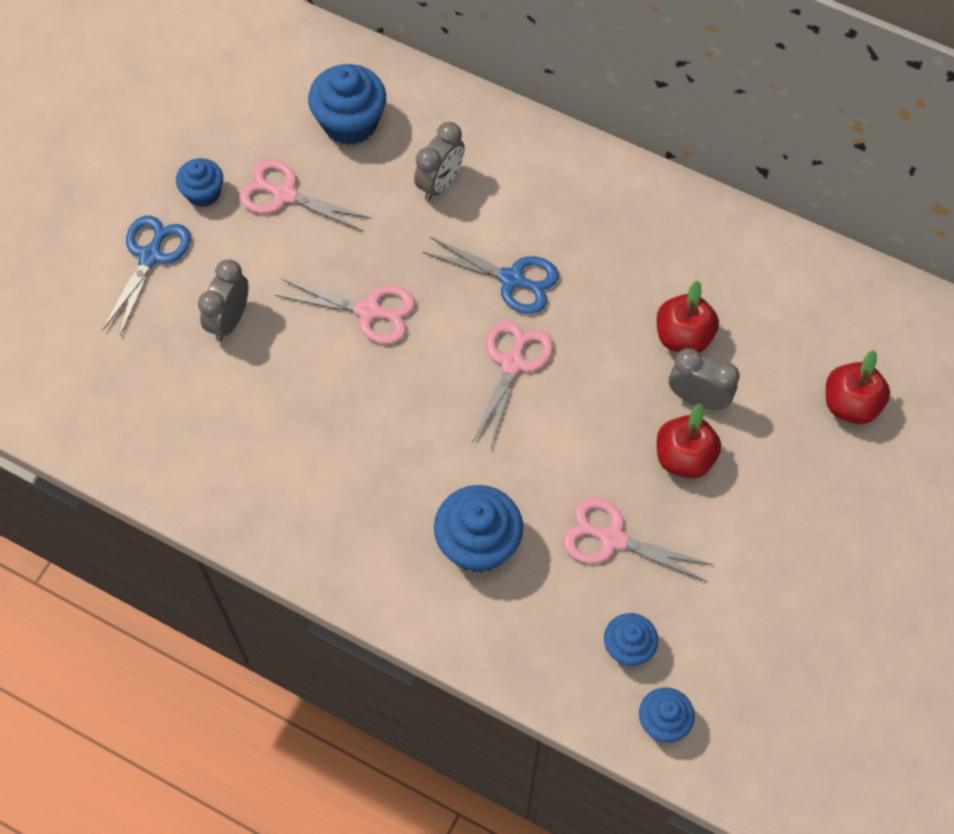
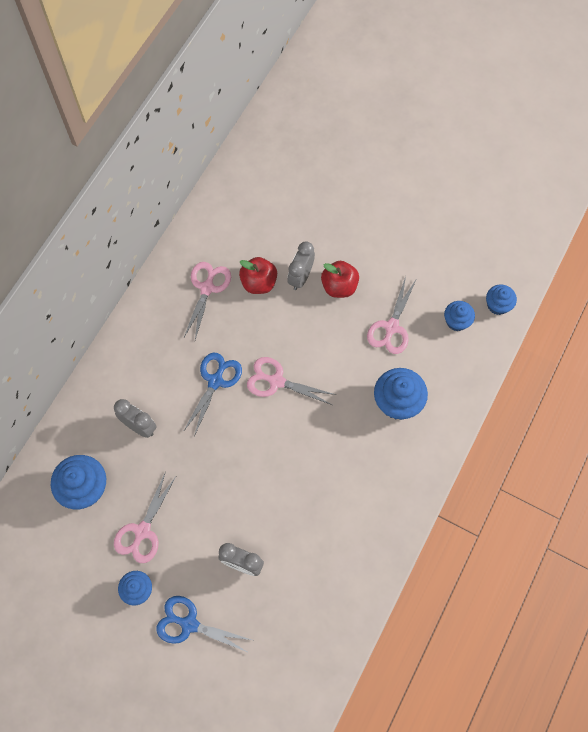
camera: 90 degrees left, 5 degrees up
pink scissors [275,279,415,344] -> pink scissors moved to [184,262,231,340]
red apple [826,350,890,424] -> none

